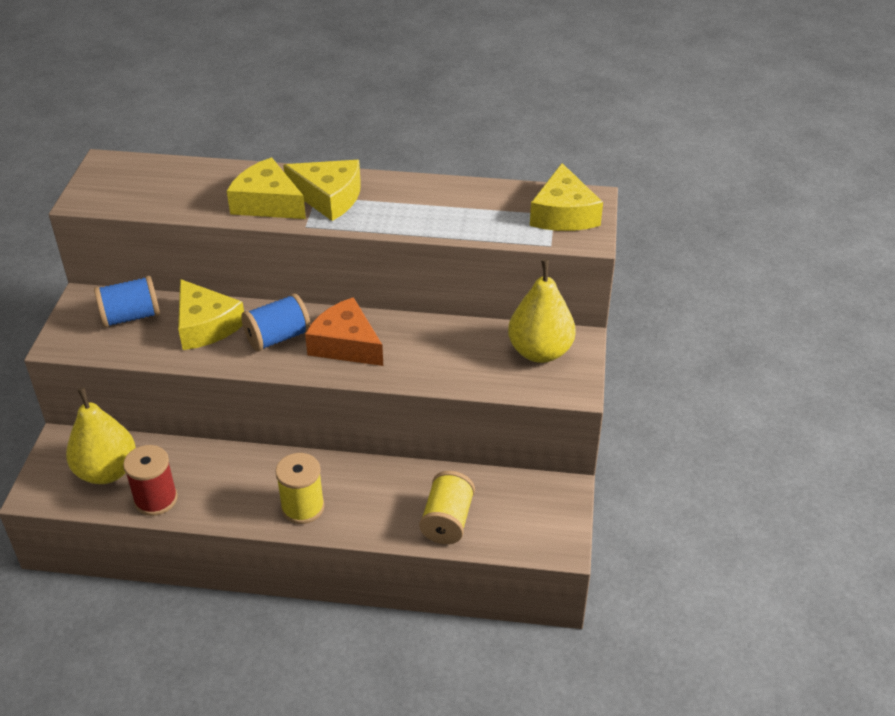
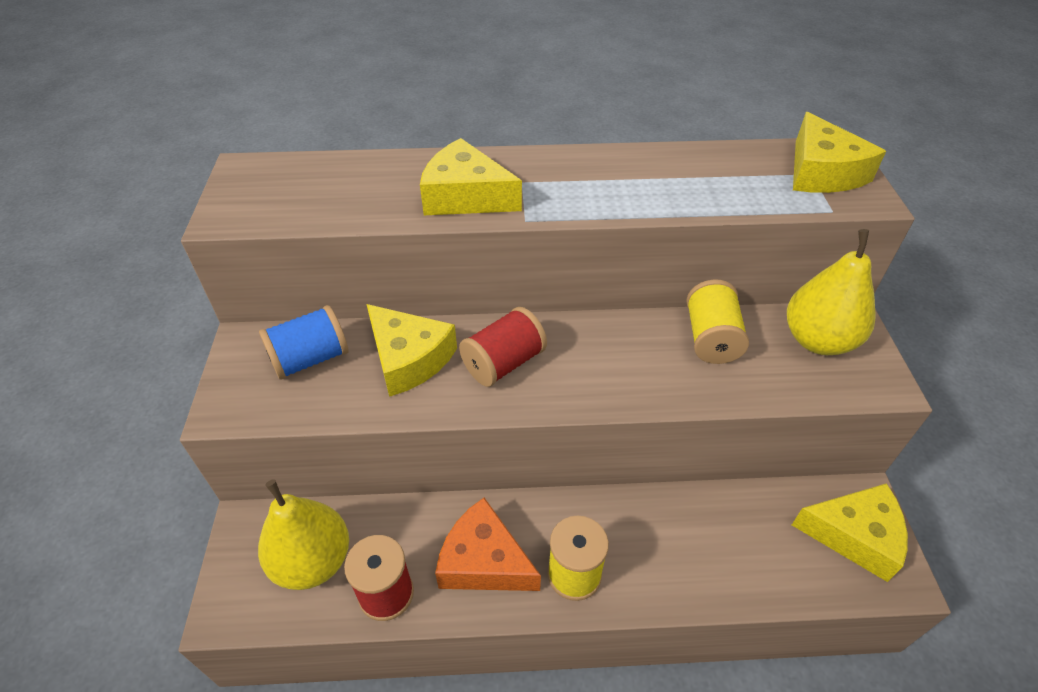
camera: 10 degrees left, 5 degrees up
blue spool [241,294,311,352] -> red spool [459,307,547,387]
yellow cheese [283,160,361,221] -> yellow cheese moved to [792,483,908,582]
orange cheese [305,297,383,366] -> orange cheese moved to [435,498,541,591]
yellow spool [419,471,475,544] -> yellow spool moved to [686,280,749,364]

